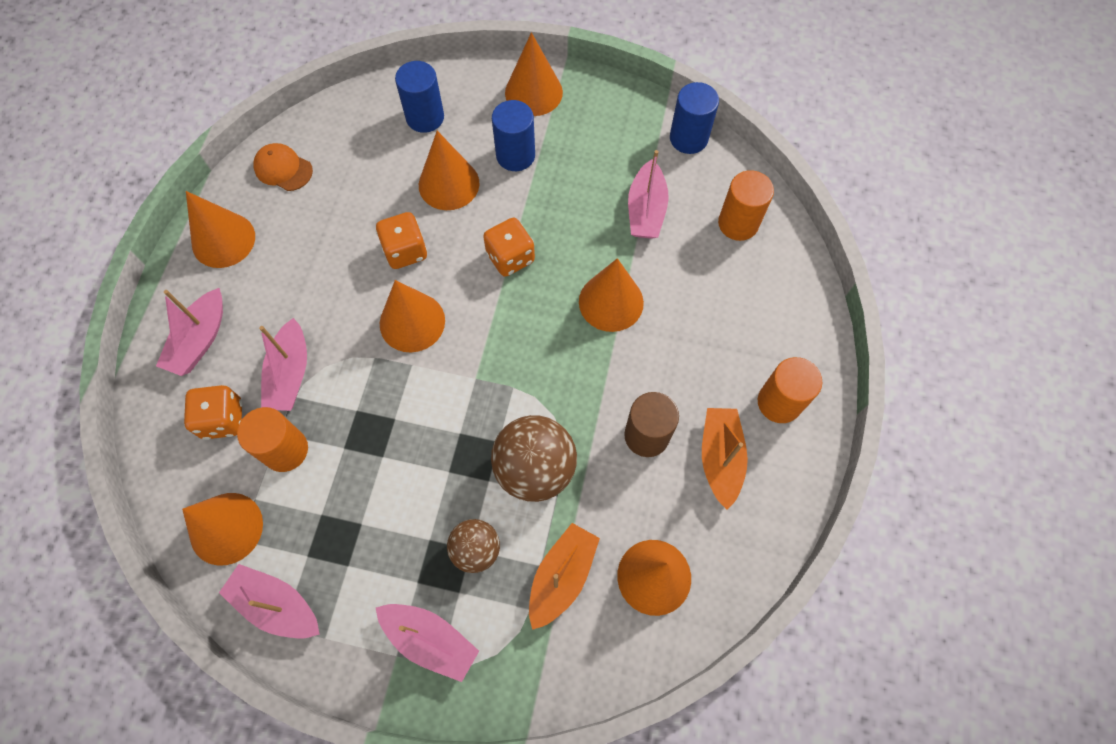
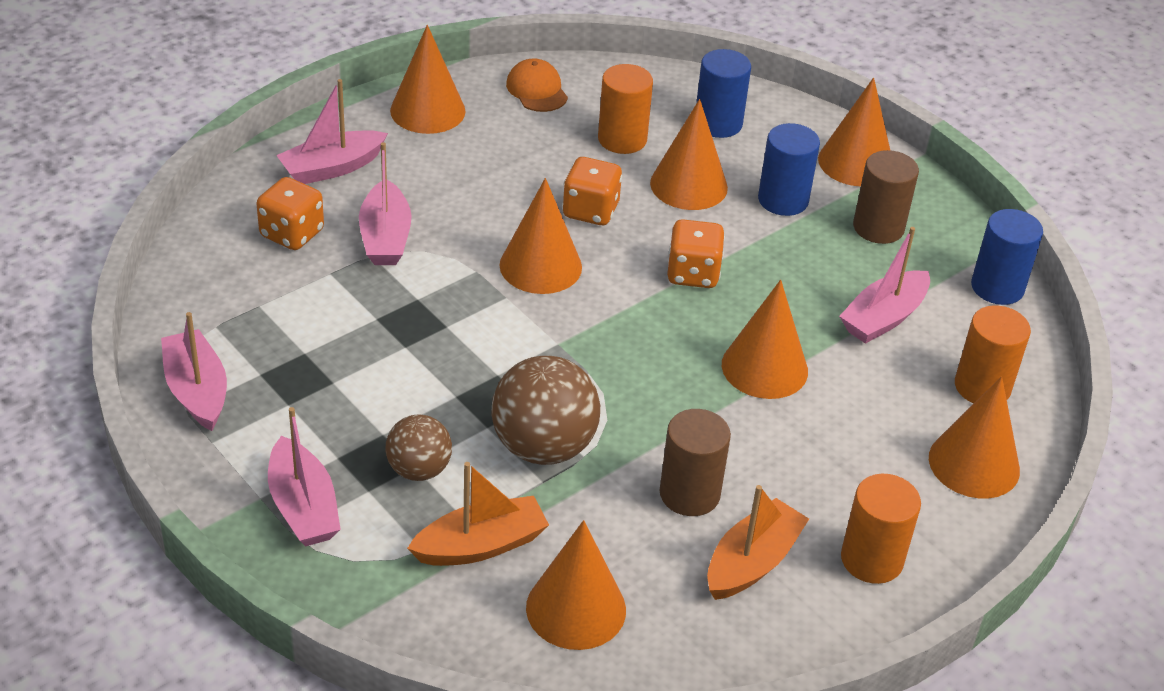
camera: 35 degrees right, 25 degrees down
orange cone [182,493,263,566] -> orange cone moved to [929,376,1020,499]
orange cylinder [237,407,308,472] -> orange cylinder moved to [598,64,653,154]
pink boat [259,318,307,411] -> pink boat turned 45 degrees counterclockwise [359,142,412,265]
none -> brown cylinder [853,150,919,244]

